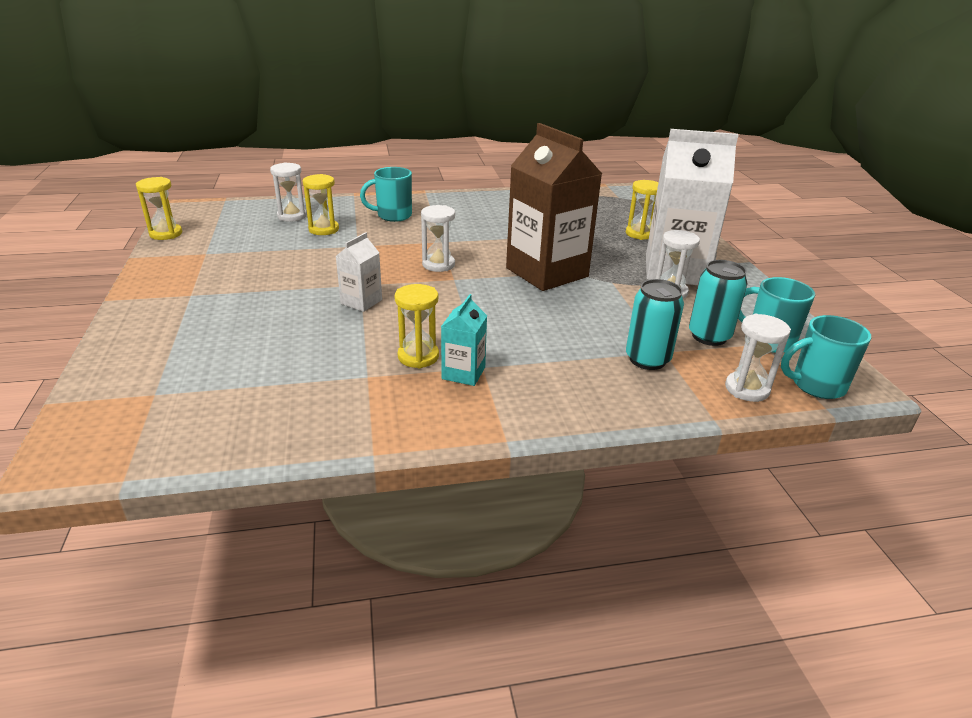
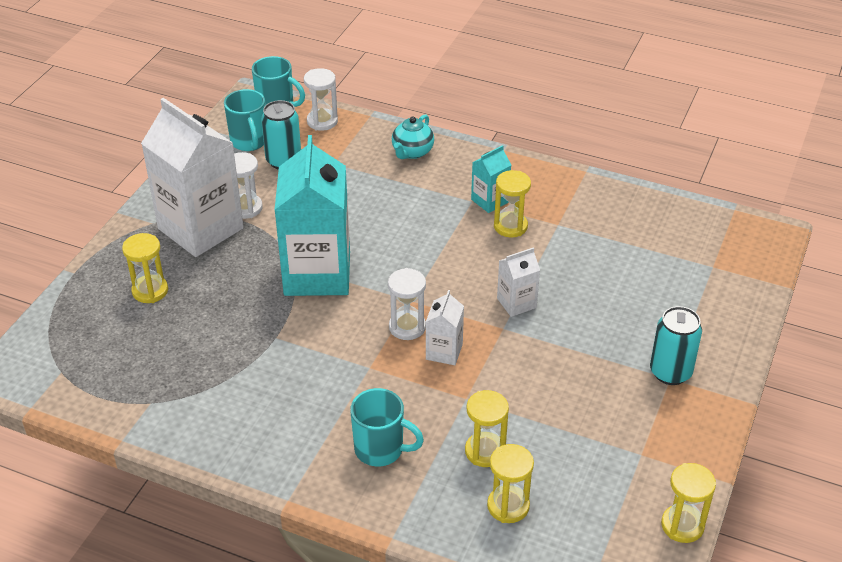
camera: 145 degrees left, 10 degrees up
white hourglass [270,162,307,222] -> yellow hourglass [487,444,534,523]
brown carton [506,123,602,291] -> turquoise carton [275,135,350,296]
turquoise can [626,279,684,370] -> turquoise can moved to [650,306,702,385]
none -> turquoise teapot [392,114,434,159]
none -> white carton [426,290,464,365]

